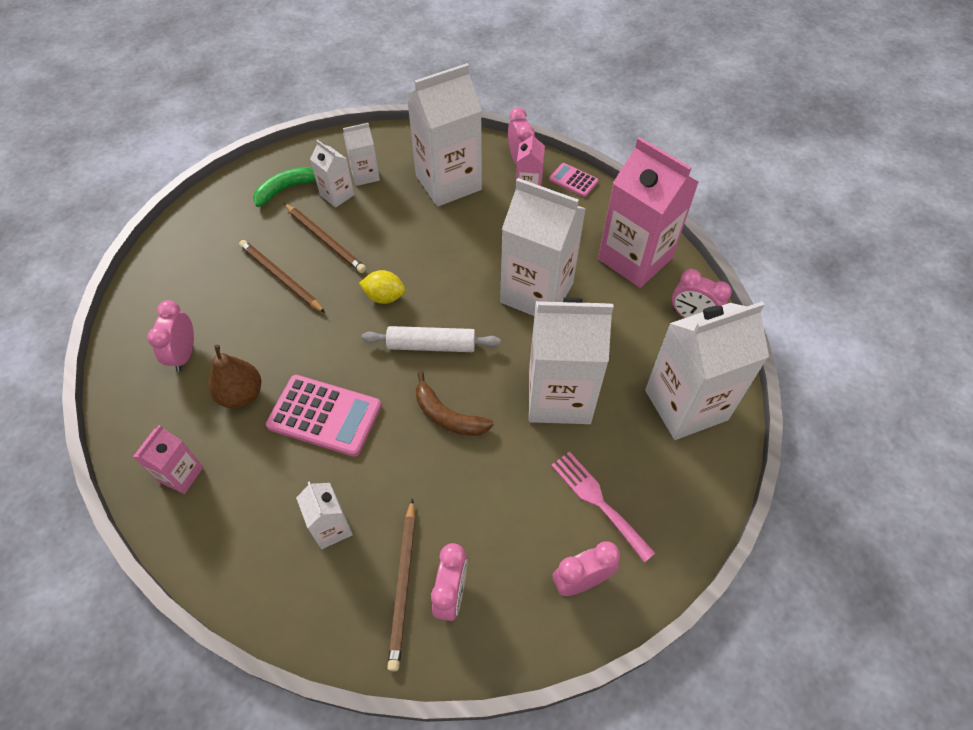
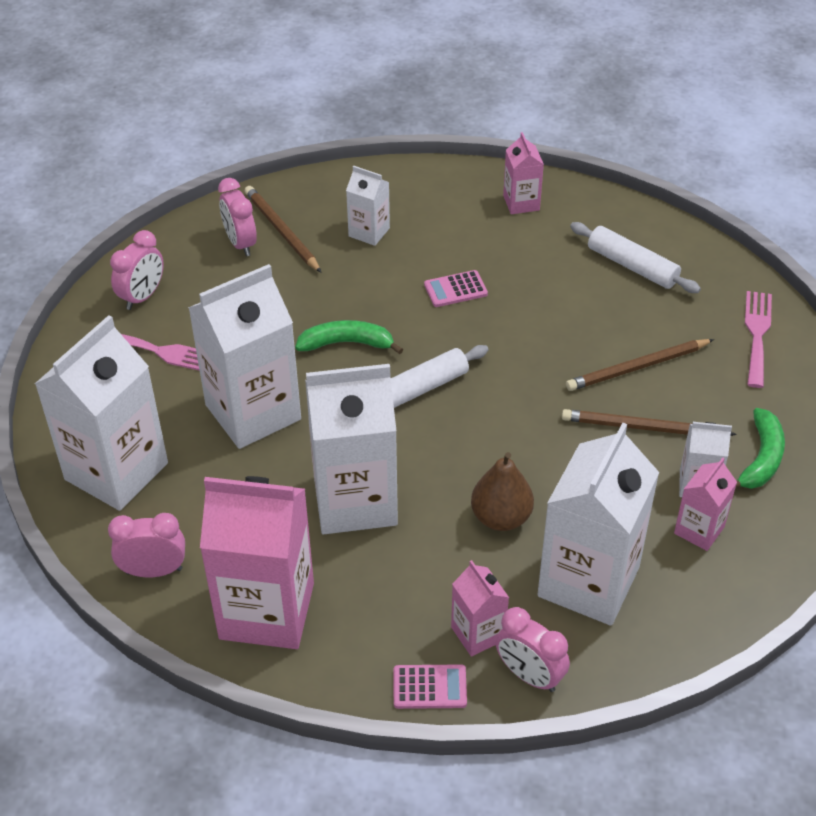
camera: 145 degrees right, 10 degrees down
pink clock [147,300,194,372] -> white rolling pin [570,222,701,293]
brown pear [208,345,261,408] -> brown pear moved to [471,452,534,531]
brown pencil [239,240,325,313] -> brown pencil turned 150 degrees clockwise [566,339,714,391]
pink calculator [266,375,381,457] -> pink calculator [424,270,488,307], size x0.54
white carton [343,123,380,186] -> pink carton [674,458,737,551]
yellow lemon [359,270,406,304] -> none
brown banana [416,372,494,436] -> green banana [295,320,403,354]
none -> pink fork [745,291,772,388]

